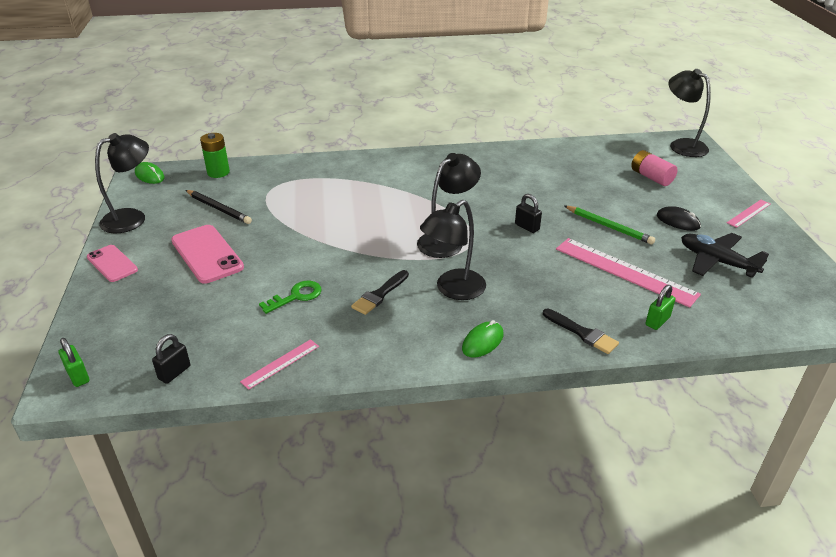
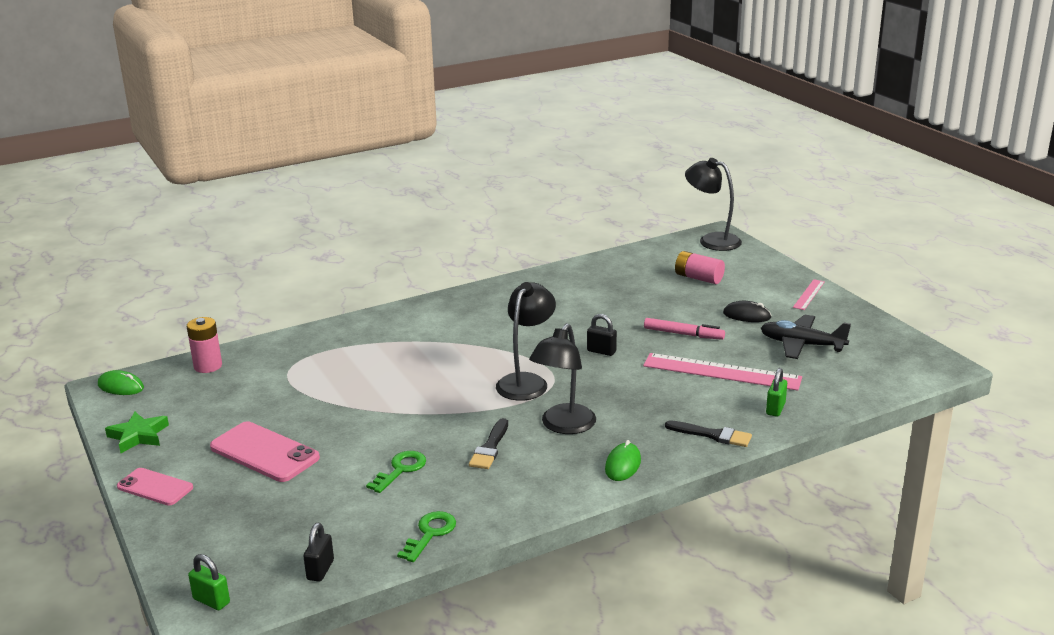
camera: 20 degrees left, 10 degrees down
black lamp [95,133,149,233] -> green star [105,412,169,453]
black pencil [185,190,252,224] -> none
green battery [200,133,230,178] -> pink battery [187,317,222,373]
pink ruler [240,339,319,390] -> green key [397,511,456,562]
green pencil [565,206,655,245] -> pink marker [644,318,725,340]

